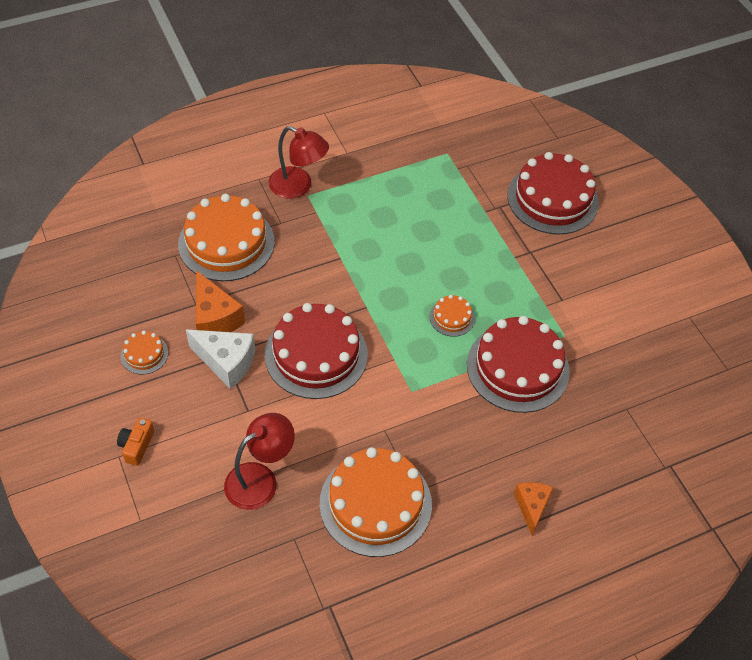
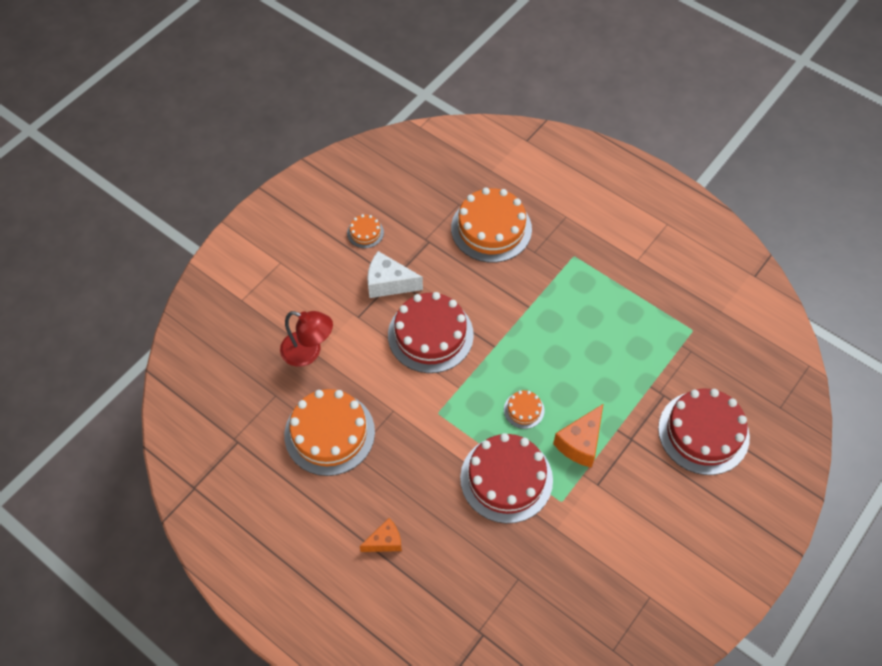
camera: 65 degrees right, 5 degrees up
orange camera [117,418,154,466] -> none
white cheese [186,330,255,389] -> white cheese turned 105 degrees clockwise [367,251,423,298]
orange cheese [196,270,245,332] -> orange cheese moved to [553,404,603,468]
red lamp [268,126,329,199] -> none

